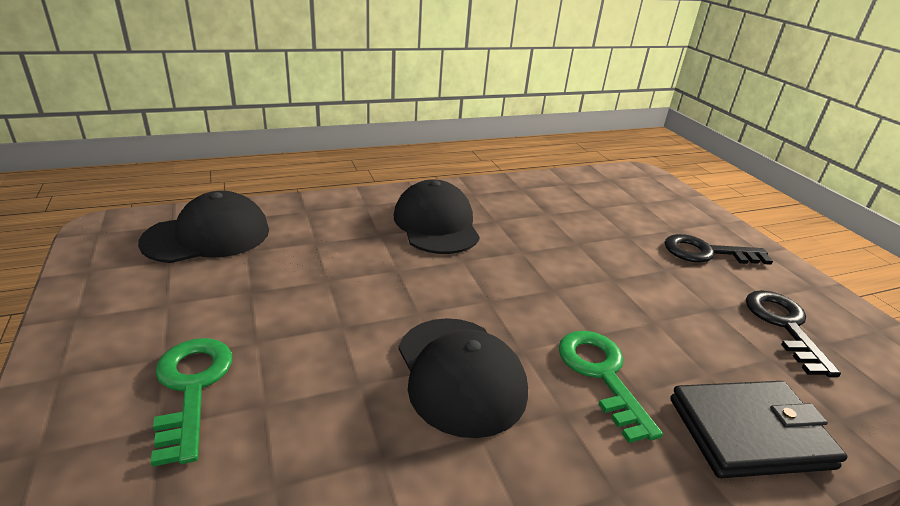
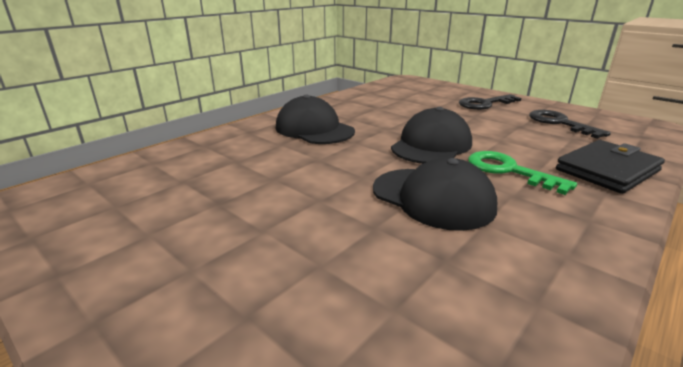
camera: 25 degrees left, 5 degrees down
black cap [138,191,269,263] -> black cap moved to [391,107,472,164]
green key [151,338,232,467] -> none

